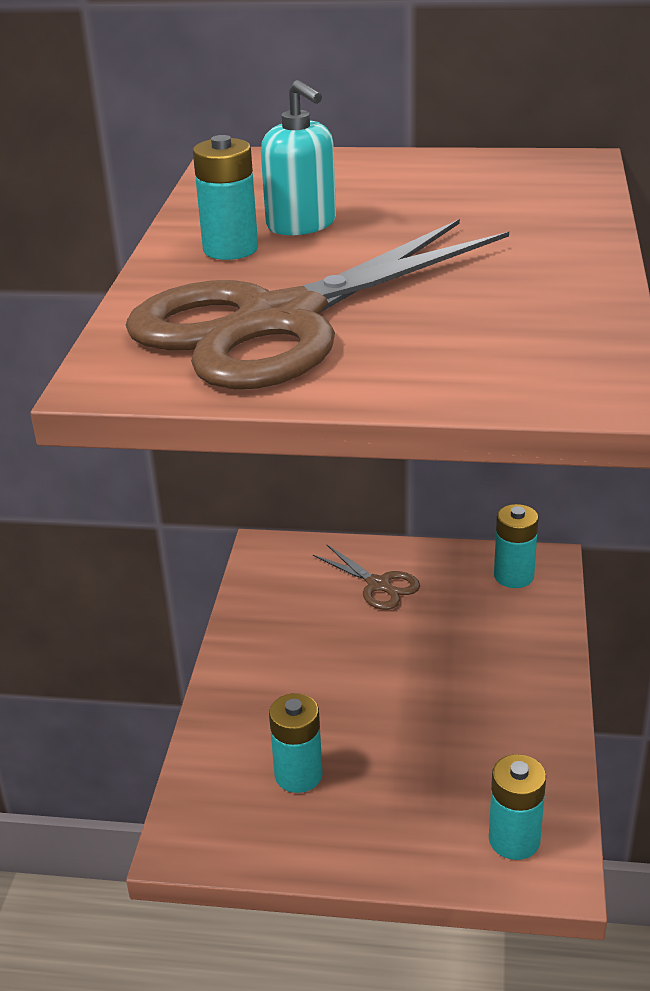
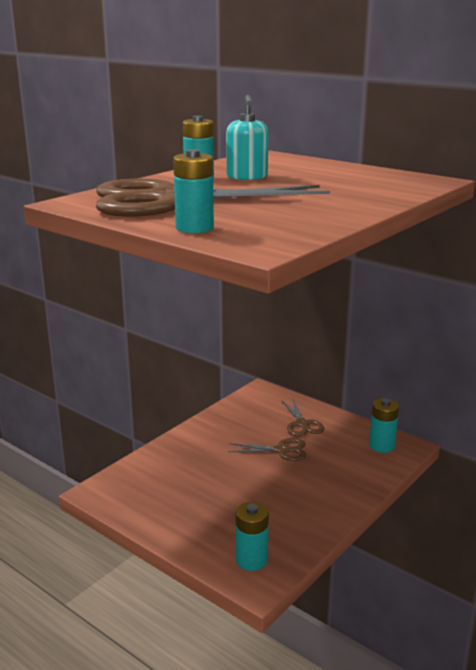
camera: 30 degrees right, 10 degrees down
turquoise battery [269,693,323,793] -> turquoise battery moved to [173,149,214,233]
none -> brown scissors [228,438,306,461]

